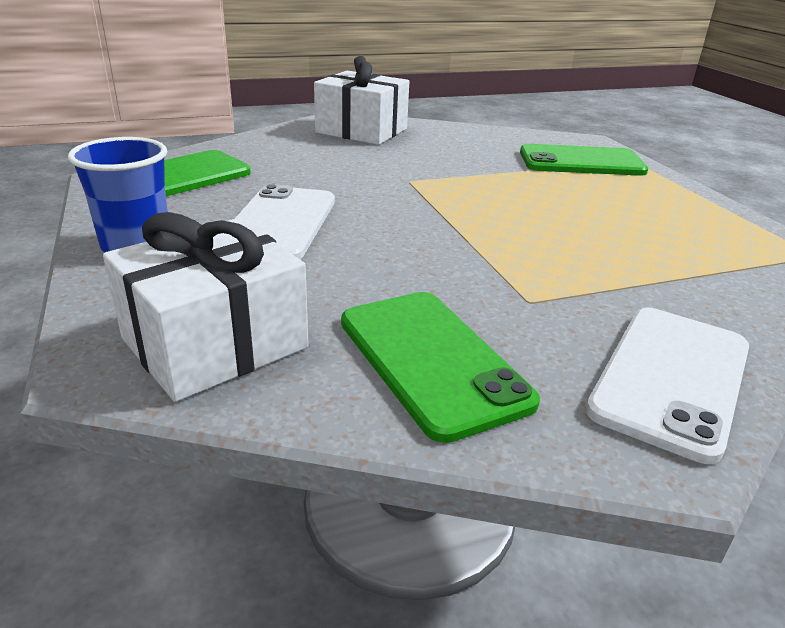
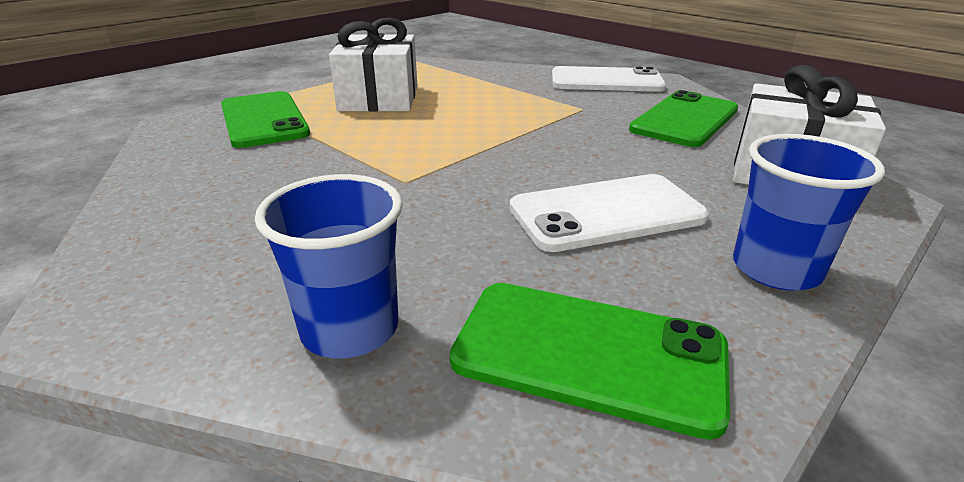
camera: 115 degrees left, 0 degrees up
white gift [314,56,409,145] -> white gift moved to [329,18,417,112]
none -> blue cup [255,174,403,358]

